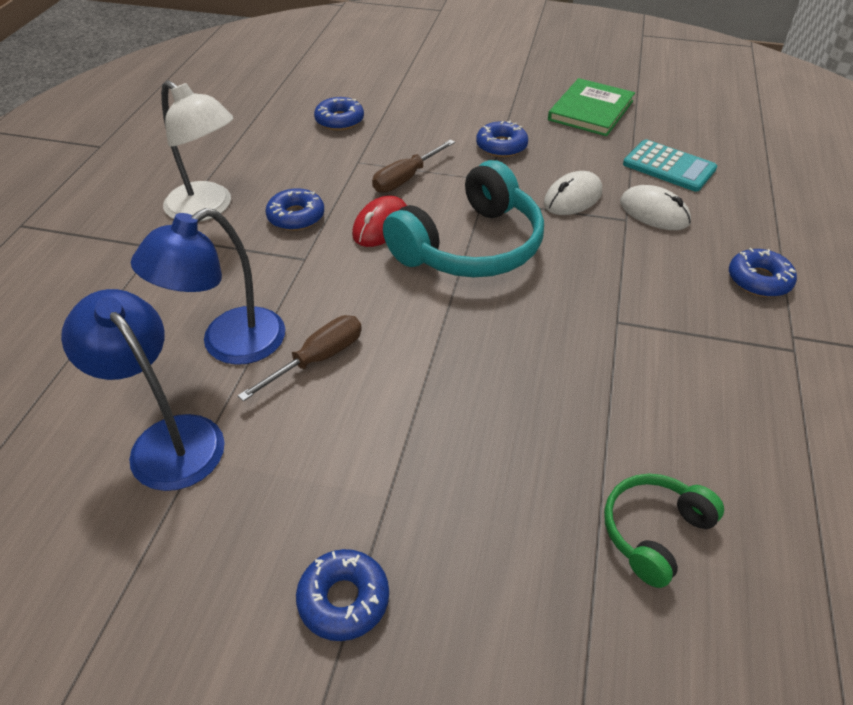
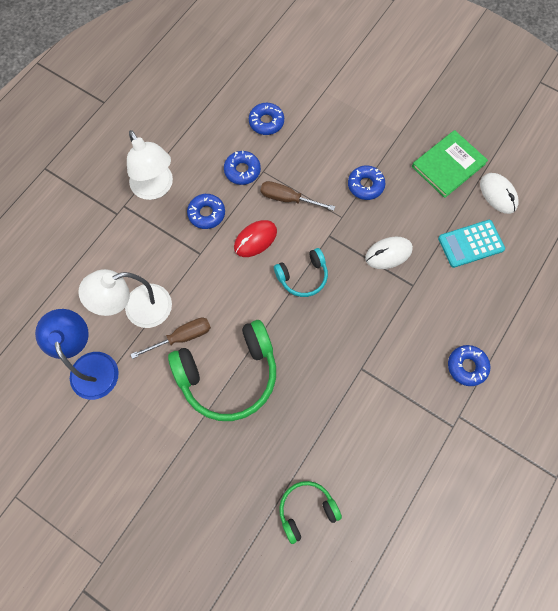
camera: 20 degrees right, 25 degrees up
blue lamp [131,208,285,365] -> white lamp [78,269,172,328]
blue donut [296,549,389,641] -> blue donut moved to [224,151,261,185]
brown screwdriver [372,140,455,193] -> brown screwdriver turned 45 degrees clockwise [260,181,335,211]
turquoise headphones [383,160,544,278] -> turquoise headphones [274,248,328,297], size x0.54
white mouse [620,185,691,230] -> white mouse moved to [480,173,519,214]
turquoise calculator [623,139,717,192] -> turquoise calculator turned 105 degrees clockwise [438,220,505,268]
none -> green headphones [168,320,276,421]

